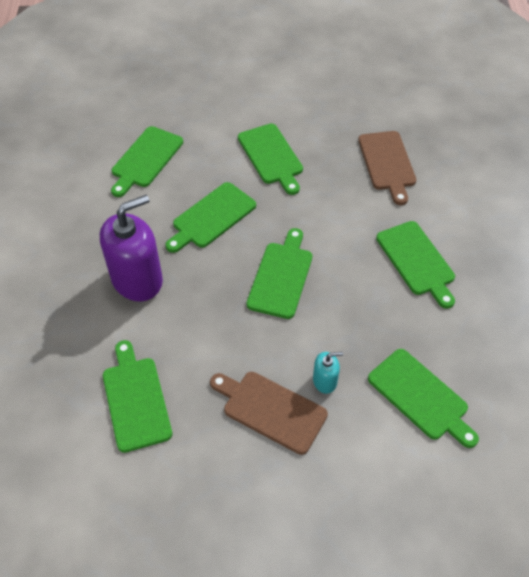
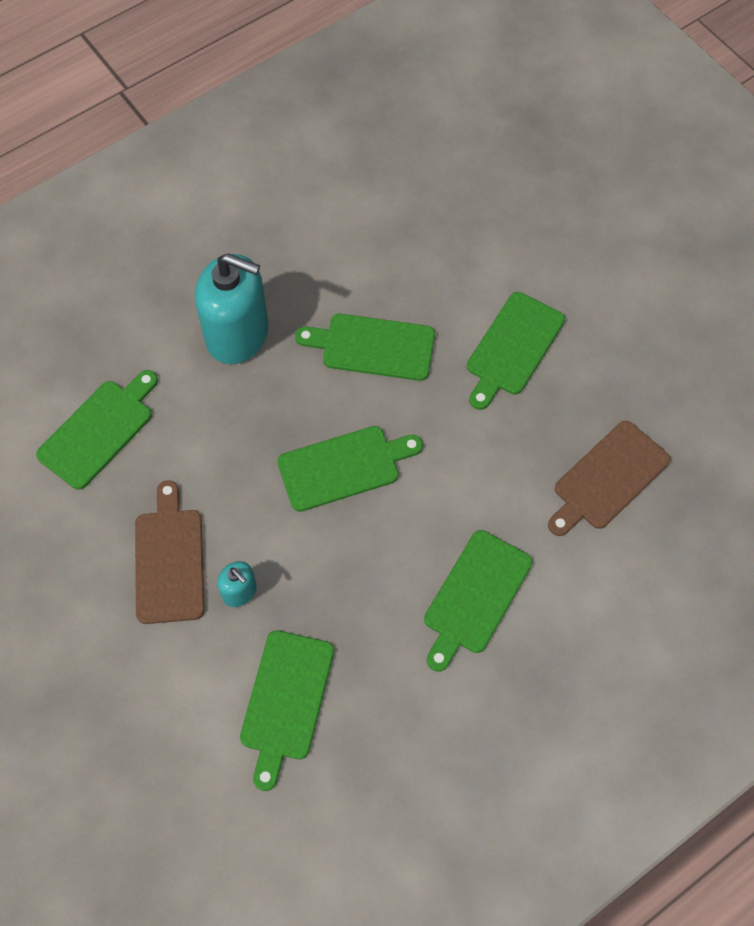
camera: 55 degrees right, 10 degrees up
purple soap dispenser [100,195,163,301] -> turquoise soap dispenser [195,253,269,364]
green cutting board [111,126,183,197] -> none

